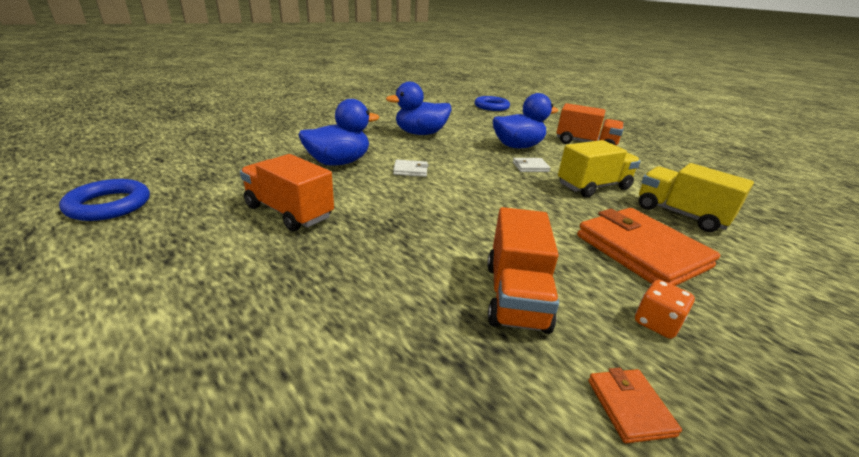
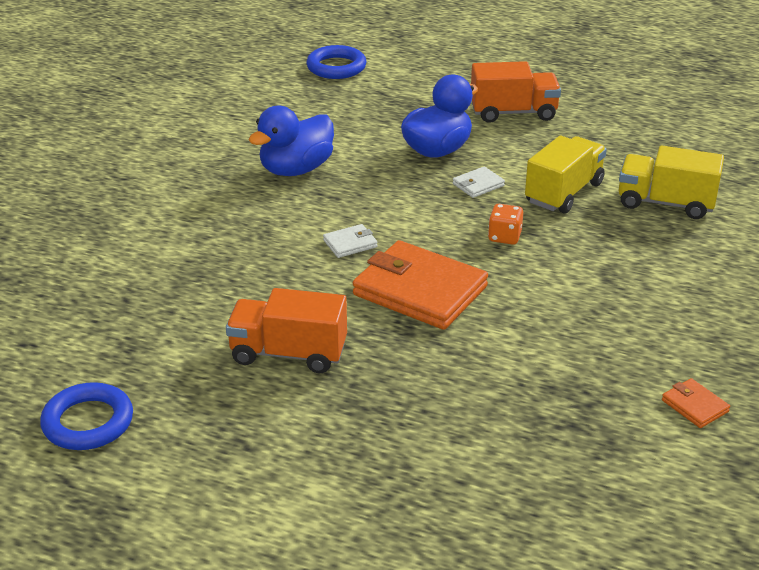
camera: 25 degrees left, 5 degrees up
blue duck [299,99,379,166] -> none
orange truck [487,207,559,334] -> none
orange wallet [577,208,720,286] -> orange wallet moved to [353,240,488,330]
orange dice [635,280,695,339] -> orange dice moved to [488,204,523,245]

